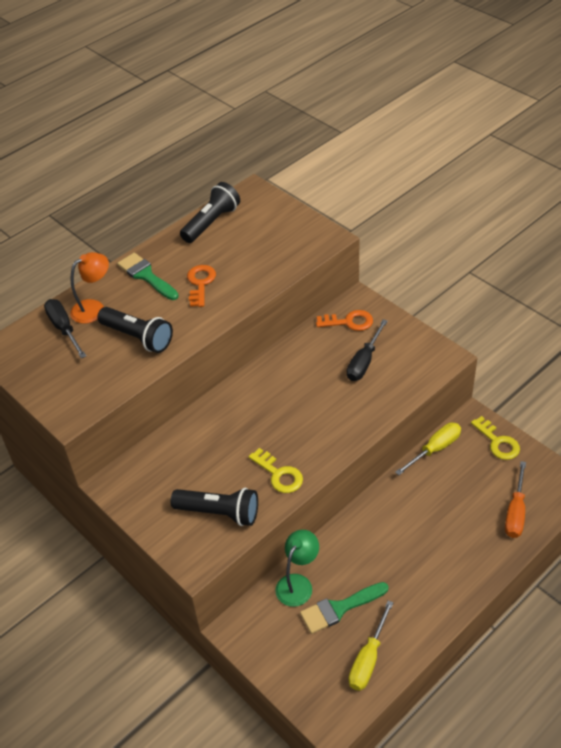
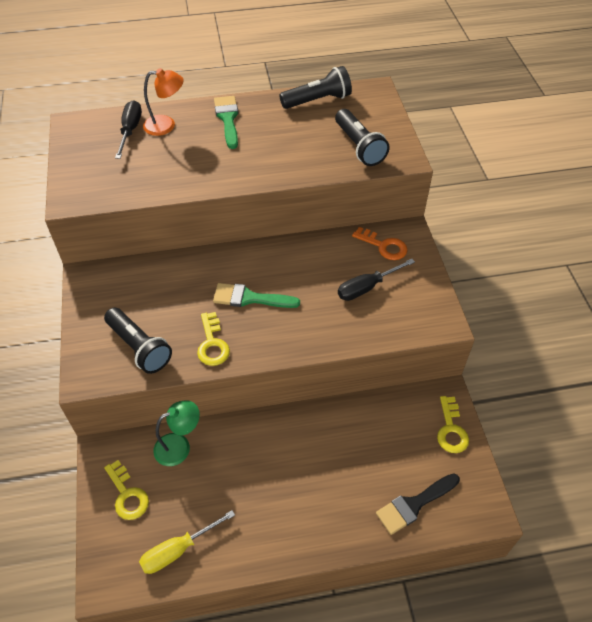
camera: 30 degrees right, 5 degrees up
black flashlight [97,307,173,353] -> black flashlight moved to [335,109,390,166]
orange key [187,265,216,307] -> none
green brush [300,582,389,634] -> green brush moved to [213,283,300,308]
yellow screwdriver [395,423,461,475] -> none
orange screwdriver [505,461,526,538] -> black brush [376,473,460,535]
none -> yellow key [104,460,149,520]

